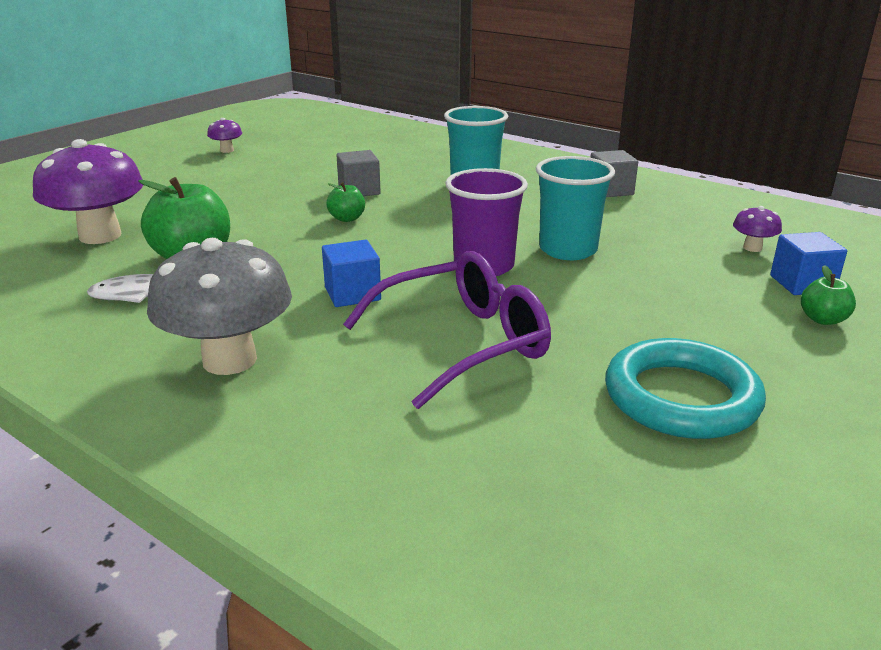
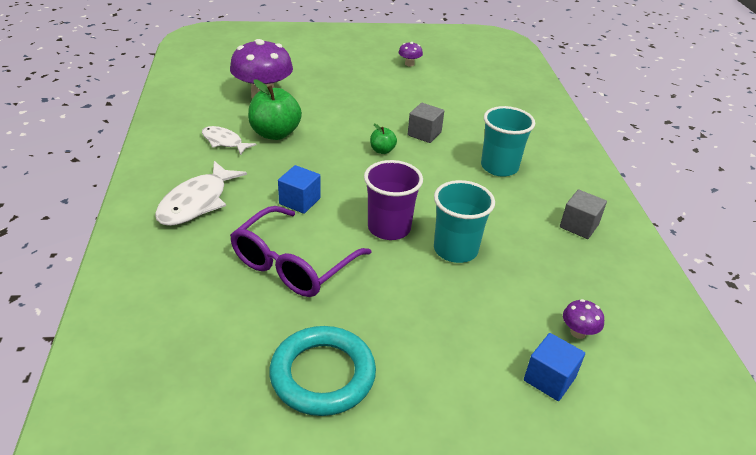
camera: 45 degrees right, 10 degrees up
grey mushroom [147,238,292,375] -> white fish [155,161,247,226]
purple glasses [343,251,551,409] -> purple glasses turned 105 degrees clockwise [230,206,372,297]
green apple [801,265,856,325] -> none

